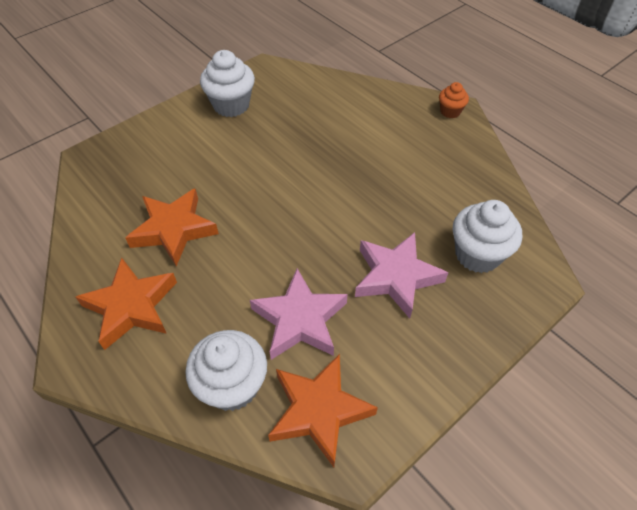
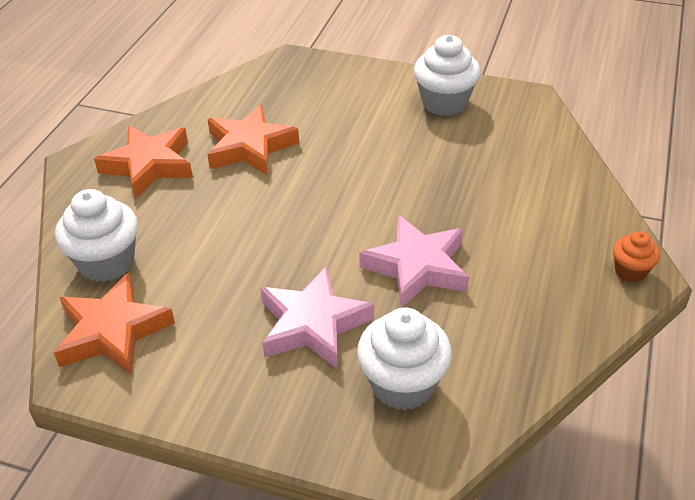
camera: 60 degrees right, 10 degrees down
pink star [250,268,348,360] -> pink star moved to [359,215,469,308]

